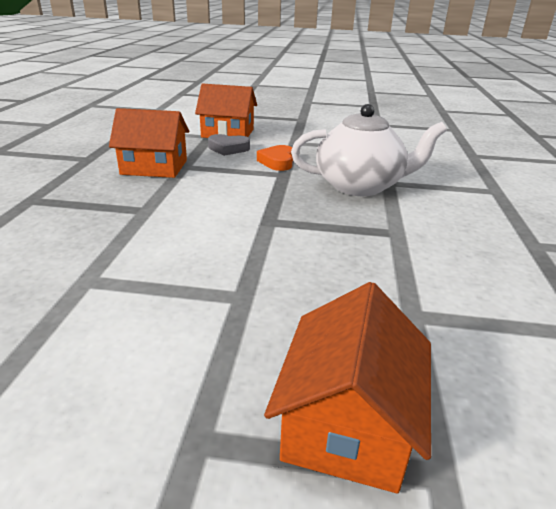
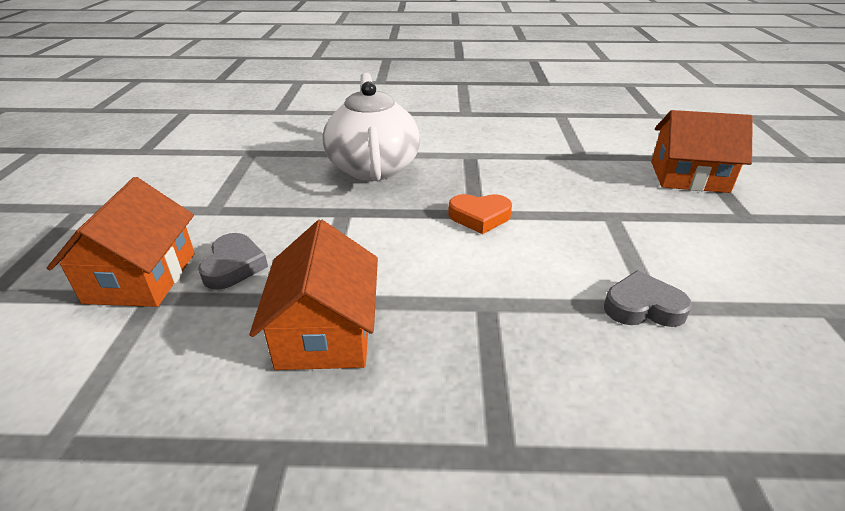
camera: 95 degrees left, 5 degrees up
orange heart [257,145,293,171] -> orange heart moved to [448,194,512,234]
none -> grey heart [604,271,692,327]

